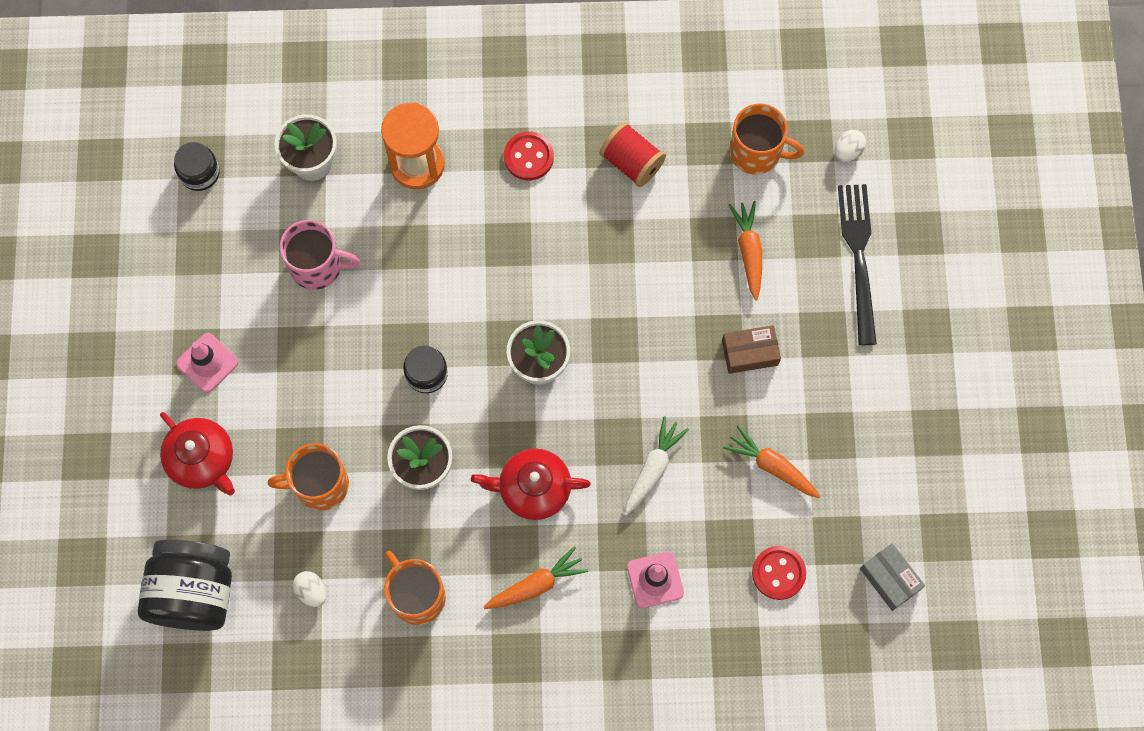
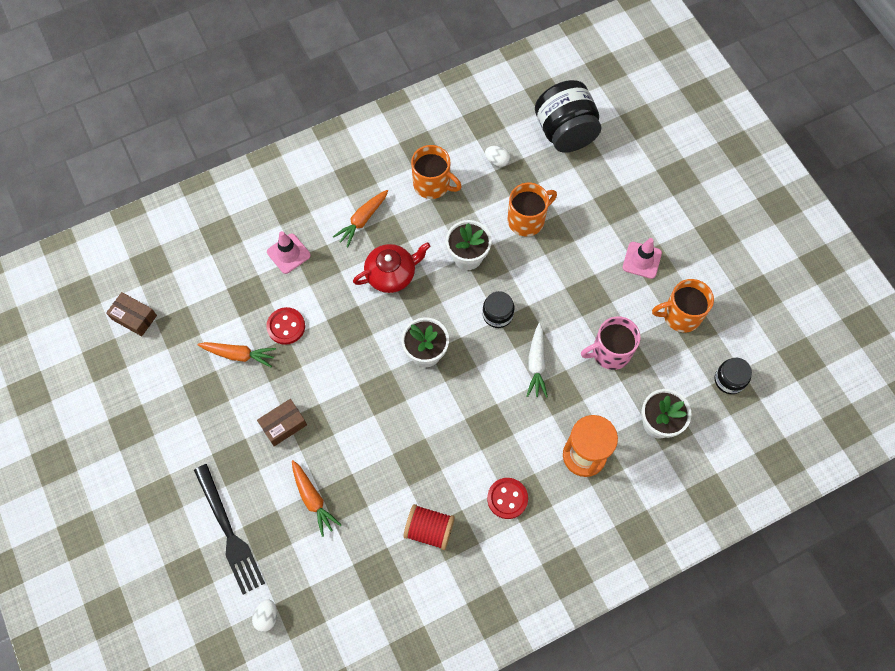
camera: 155 degrees right, 5 degrees down
red teapot [160,412,235,495] -> none
white carrot [625,416,689,515] -> white carrot moved to [527,323,548,398]
orange mug [730,104,804,175] -> orange mug moved to [652,279,714,332]
red button [752,546,806,600] -> red button moved to [266,307,305,345]
grey box [860,543,925,611] -> brown box [106,292,157,336]

